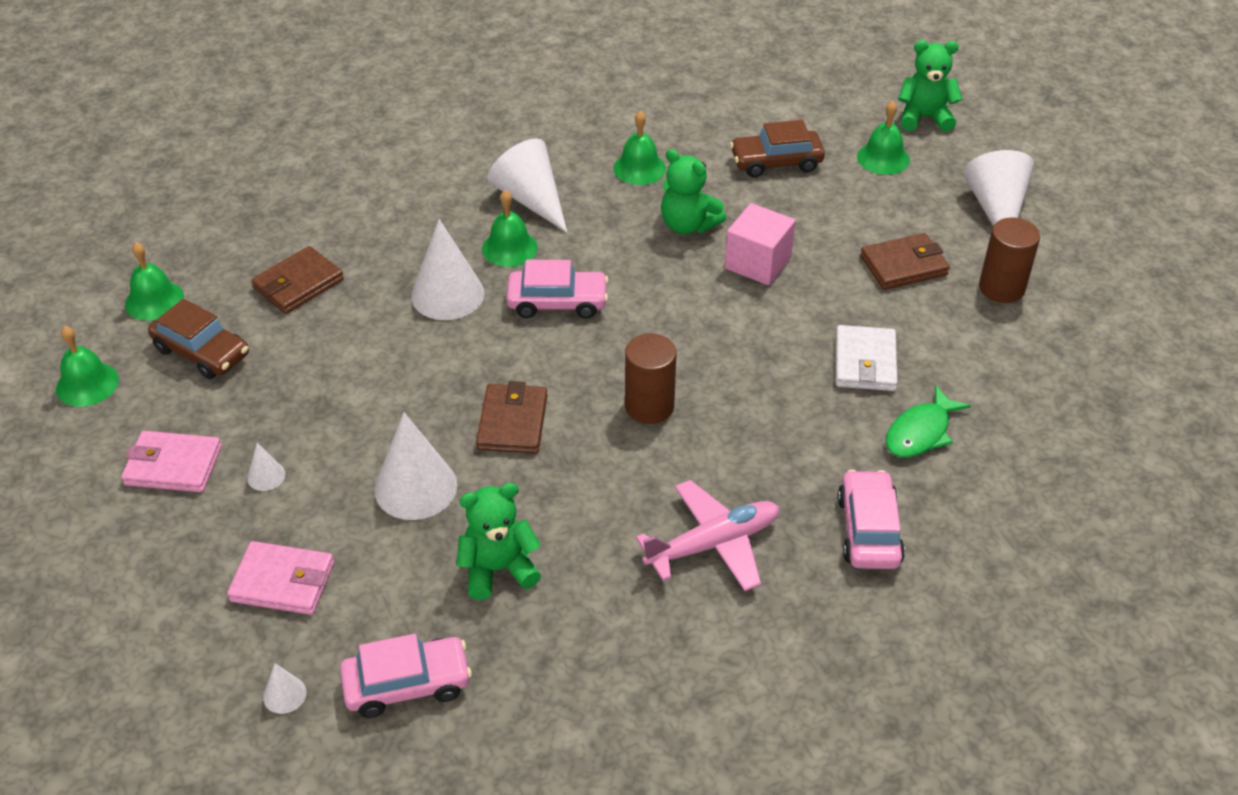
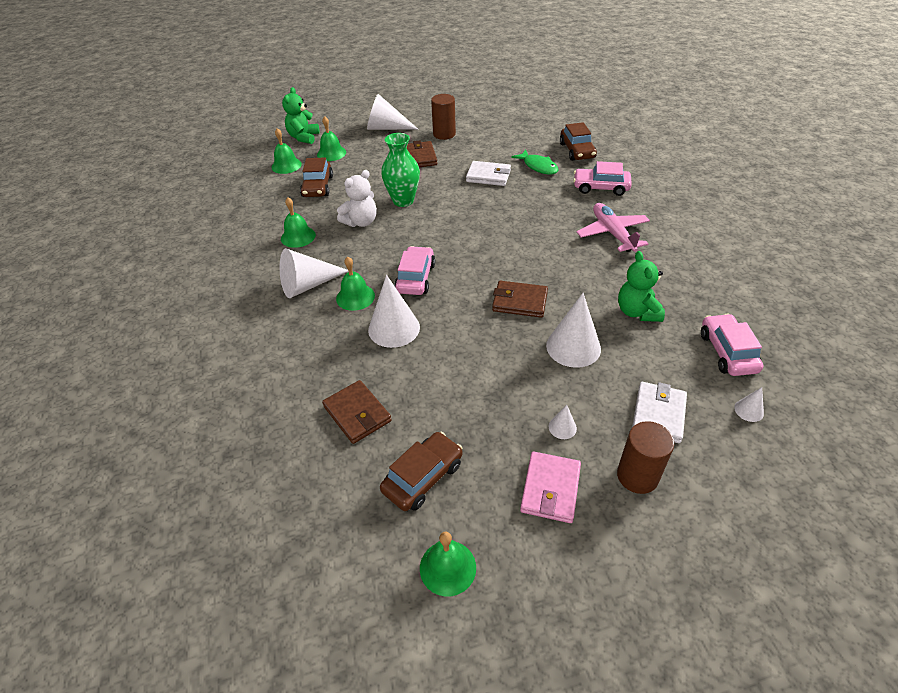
camera: 80 degrees left, 0 degrees up
green bell [125,242,184,321] -> green bell moved to [271,128,302,174]
pink wallet [227,541,334,615] -> white wallet [632,382,687,443]
brown cylinder [625,333,677,424] -> brown cylinder moved to [617,421,674,494]
green teddy bear [661,149,726,234] -> white teddy bear [337,170,377,227]
pink cube [725,203,795,285] -> green vase [381,133,420,207]
none -> brown car [560,122,597,161]

